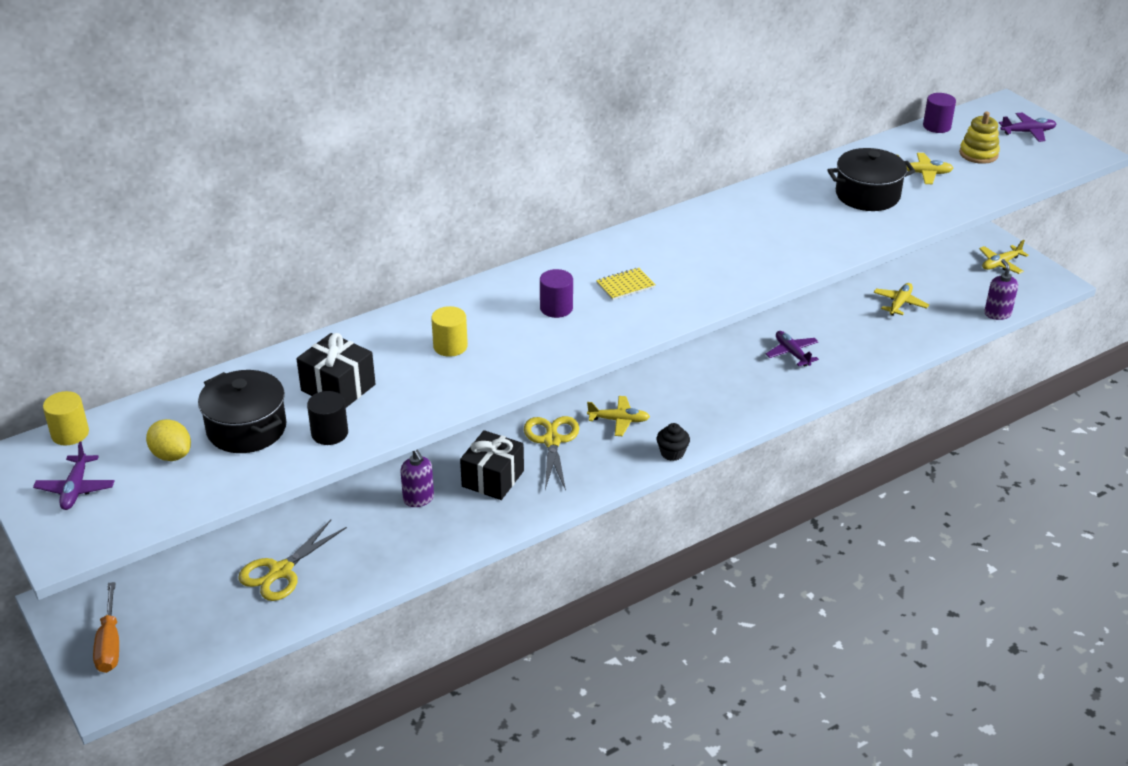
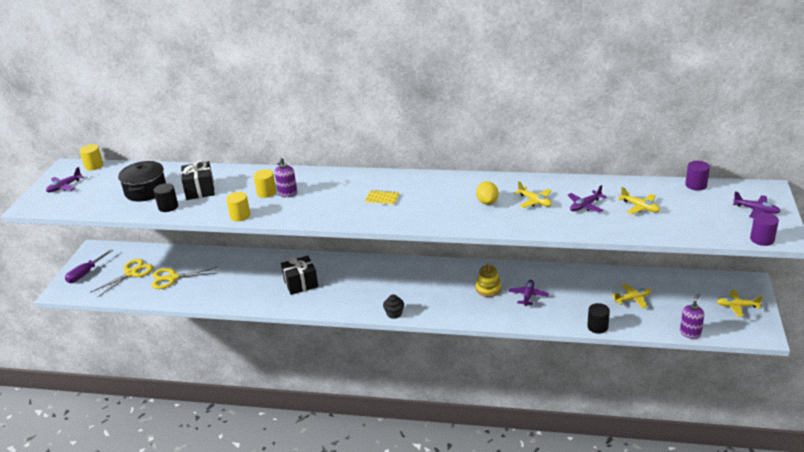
camera: 45 degrees right, 5 degrees down
orange screwdriver [93,582,119,673] -> purple screwdriver [65,249,113,283]
yellow lemon [146,419,191,461] -> yellow lemon moved to [476,181,499,205]
purple soap dispenser [400,449,434,507] -> purple soap dispenser moved to [275,158,297,197]
yellow scissors [524,416,579,491] -> yellow scissors moved to [90,259,154,298]
purple cylinder [540,269,573,318] -> purple cylinder moved to [750,212,779,246]
yellow plane [587,396,650,436] -> yellow plane moved to [514,181,552,208]
black pot [827,148,915,211] -> purple plane [567,185,607,213]
yellow stacking toy [959,111,1000,164] -> yellow stacking toy moved to [476,263,501,297]
none -> yellow cylinder [226,192,250,221]
none -> black cylinder [587,303,610,334]

